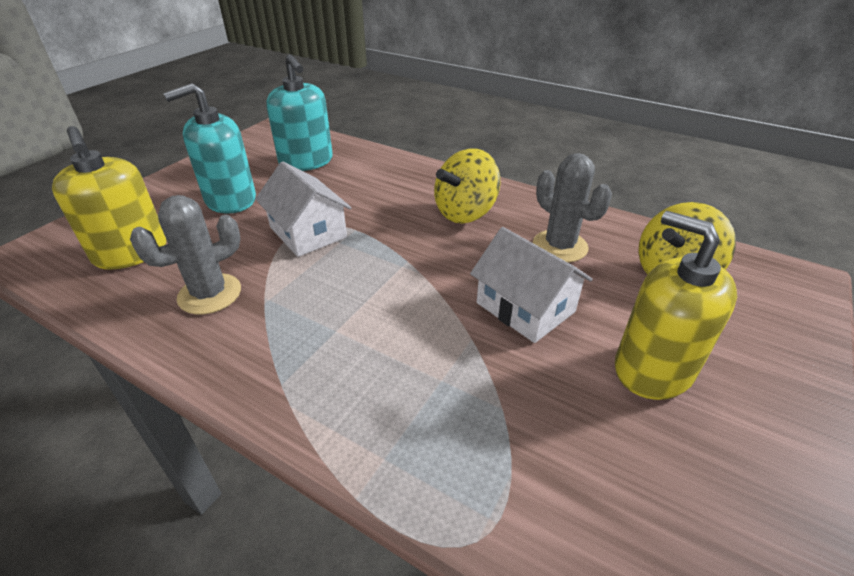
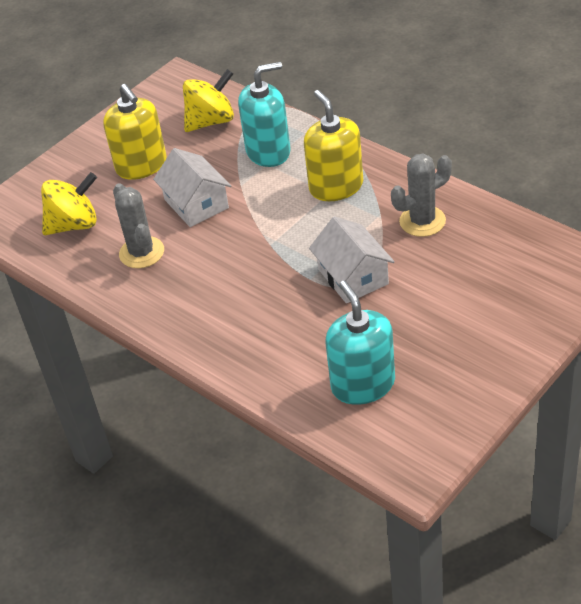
camera: 165 degrees left, 5 degrees up
yellow soap dispenser [52,126,167,270] -> yellow soap dispenser moved to [304,90,363,201]
turquoise soap dispenser [163,83,256,214] -> turquoise soap dispenser moved to [238,62,291,167]
yellow spinning top [434,149,500,223] -> yellow spinning top moved to [183,69,234,132]

